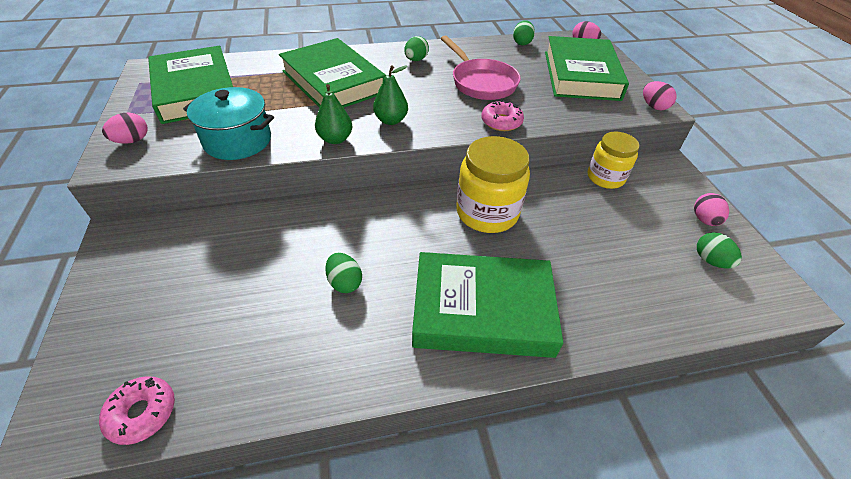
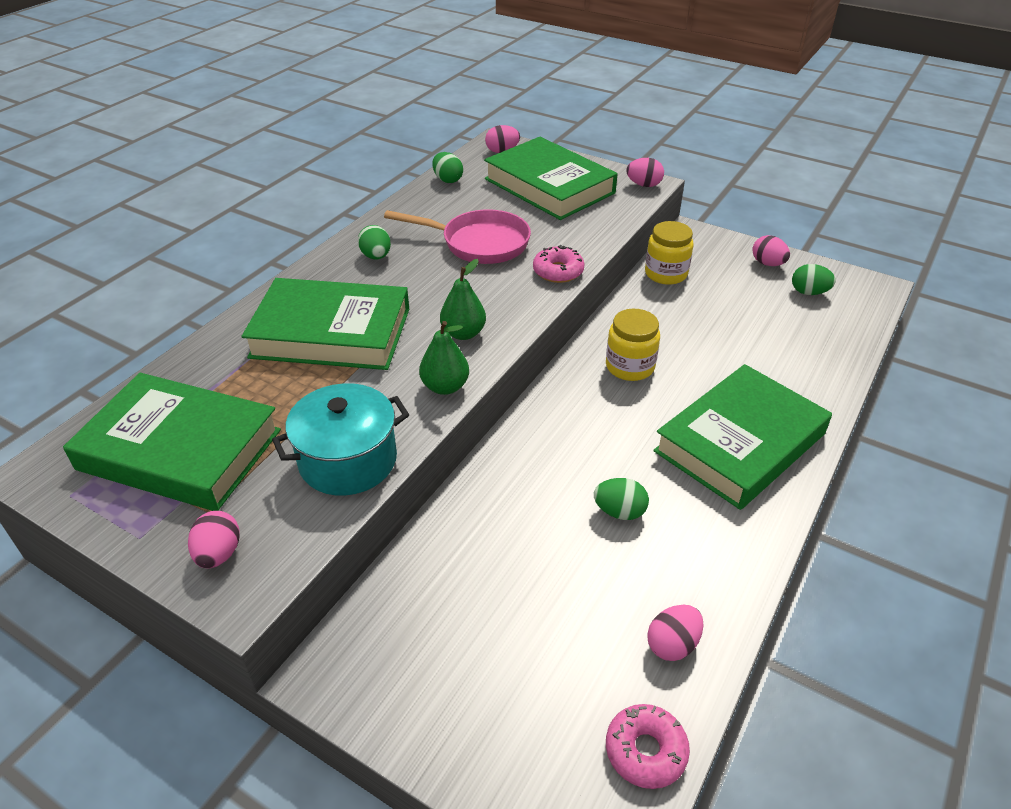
camera: 45 degrees left, 5 degrees down
yellow jar [456,136,530,233] -> yellow jar [606,309,660,381], size x0.66
none -> pink egg [647,605,704,661]

